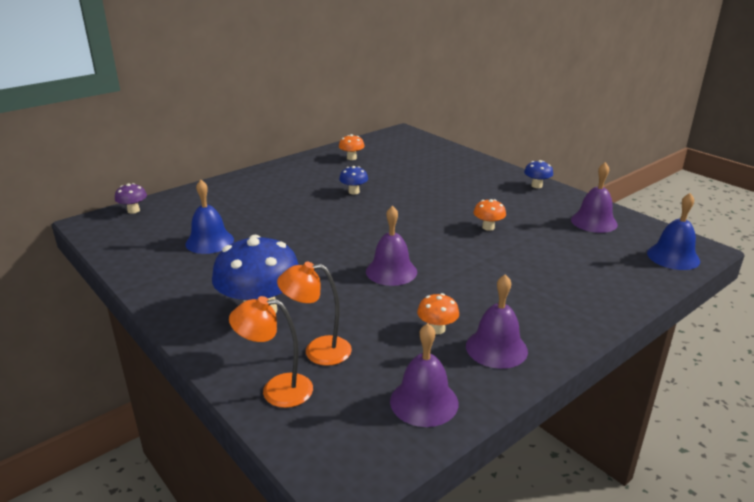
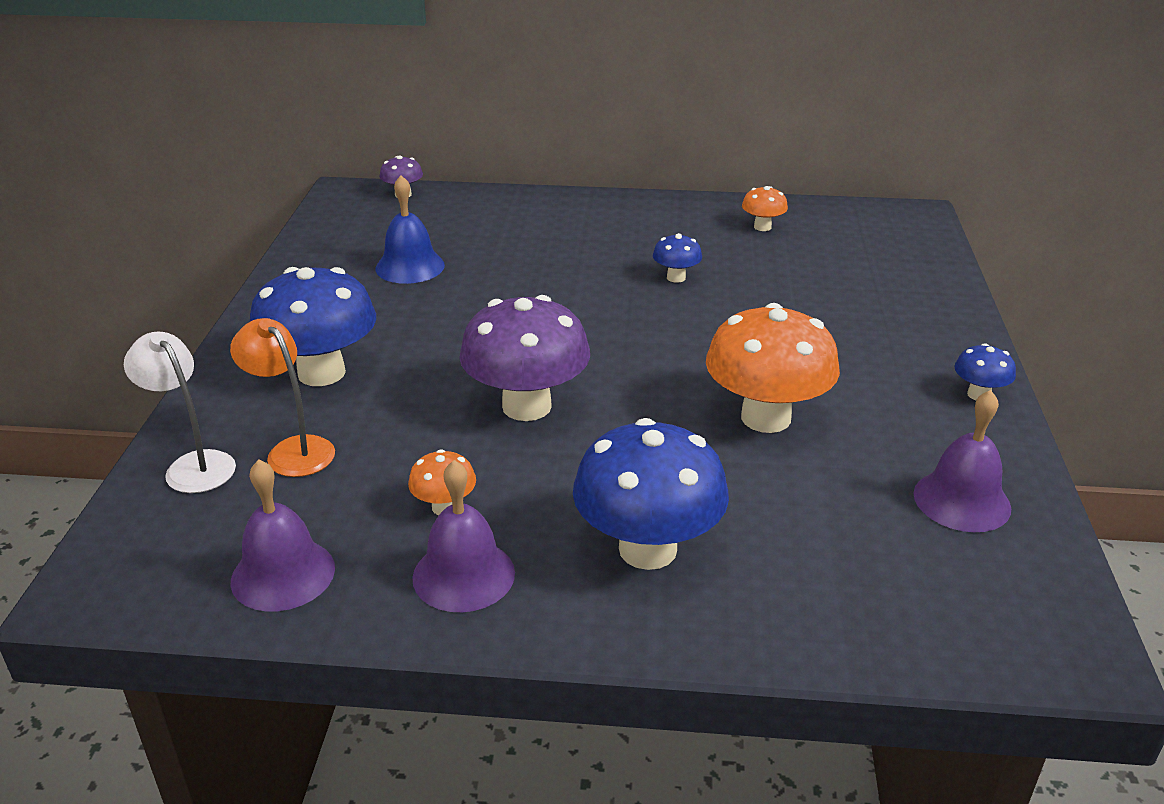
camera: 45 degrees right, 5 degrees up
orange lamp [229,296,313,408] -> white lamp [124,332,236,493]
purple bell [366,206,417,286] -> purple mushroom [459,295,590,421]
orange mushroom [473,199,506,231] -> orange mushroom [706,303,840,433], size x2.15
blue bell [647,193,700,270] -> none
none -> blue mushroom [573,418,729,570]

